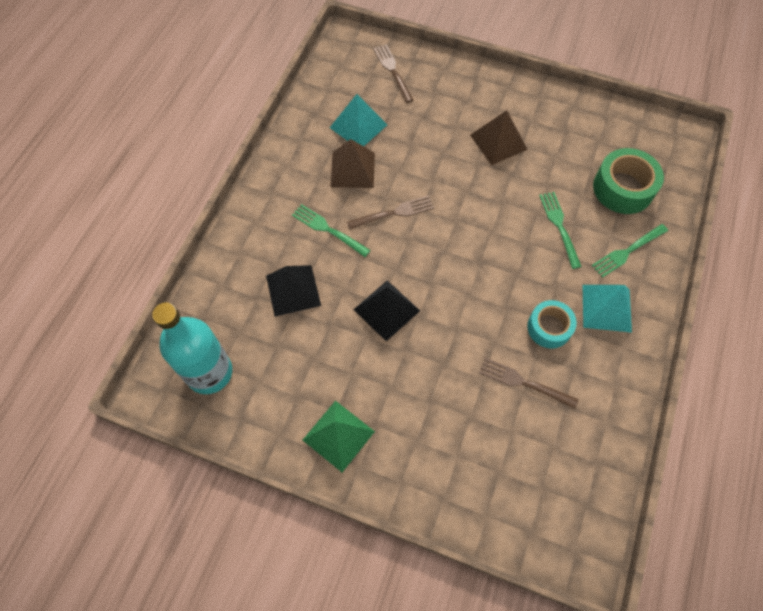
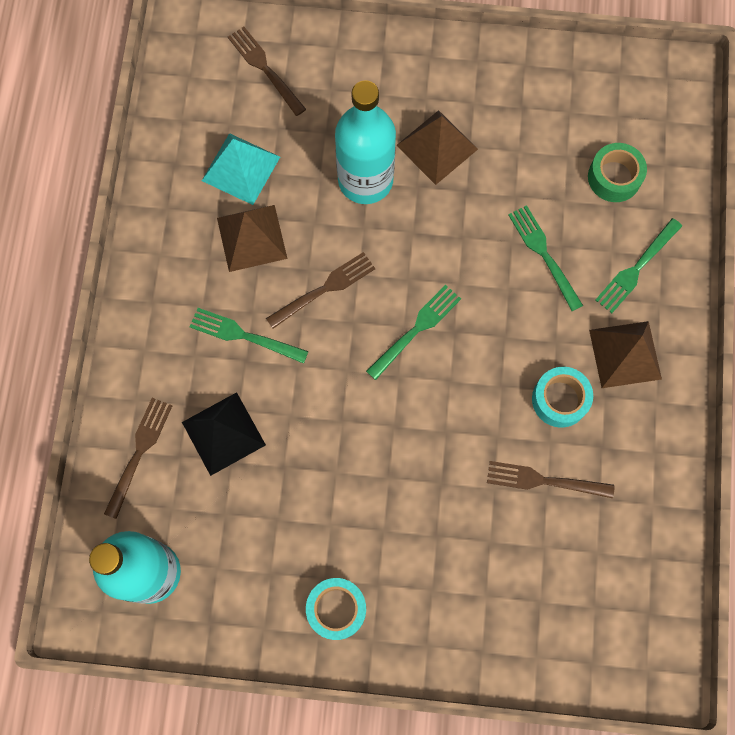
camera: 15 degrees left, 10 degrees up
green pyramid [303,401,375,472] -> turquoise tape [306,578,366,640]
black pyramid [353,280,420,341] -> none
turquoise pyramid [583,285,632,333] -> brown pyramid [589,321,662,388]
green tape [593,148,664,214] -> green tape [588,143,647,202], size x0.66
none -> brown fork [104,398,172,519]
none -> turquoise bottle [335,80,396,204]
none -> green fork [366,285,461,380]

